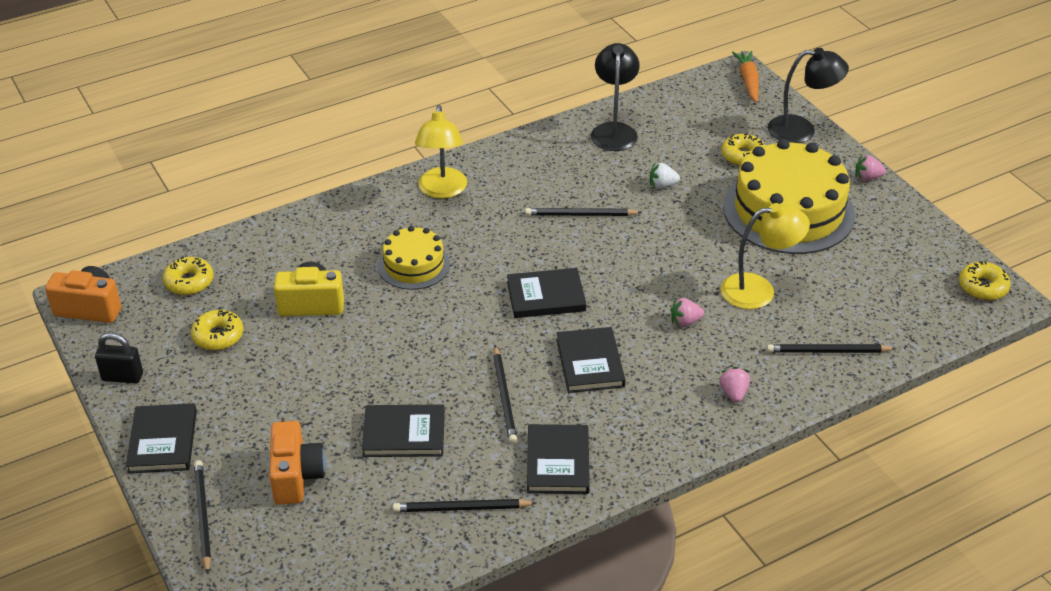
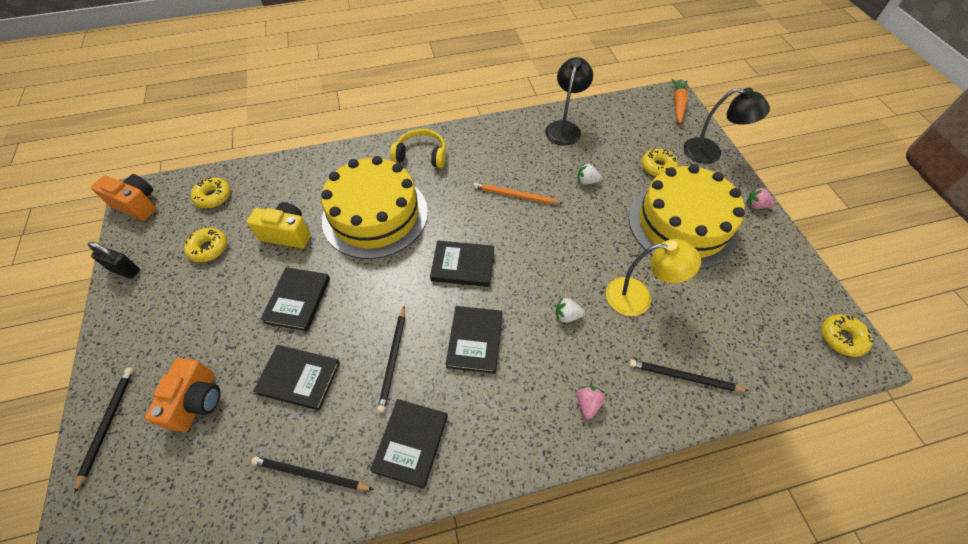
camera: 15 degrees right, 15 degrees up
black book [126,403,197,474] -> black book moved to [260,267,330,331]
yellow cake [378,226,450,290] -> yellow cake [321,156,428,259], size x1.90
yellow lamp [415,105,467,199] -> yellow headphones [390,129,446,168]
black pencil [525,208,642,216] -> orange pencil [473,183,562,204]
pink strawberry [671,298,704,327] -> white strawberry [556,297,585,323]

